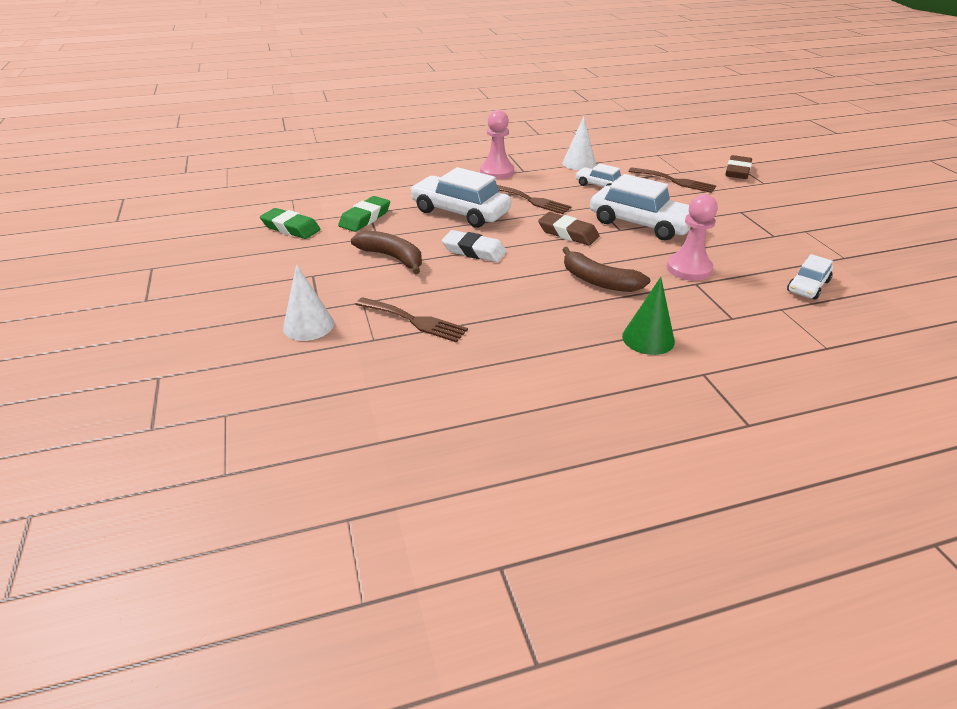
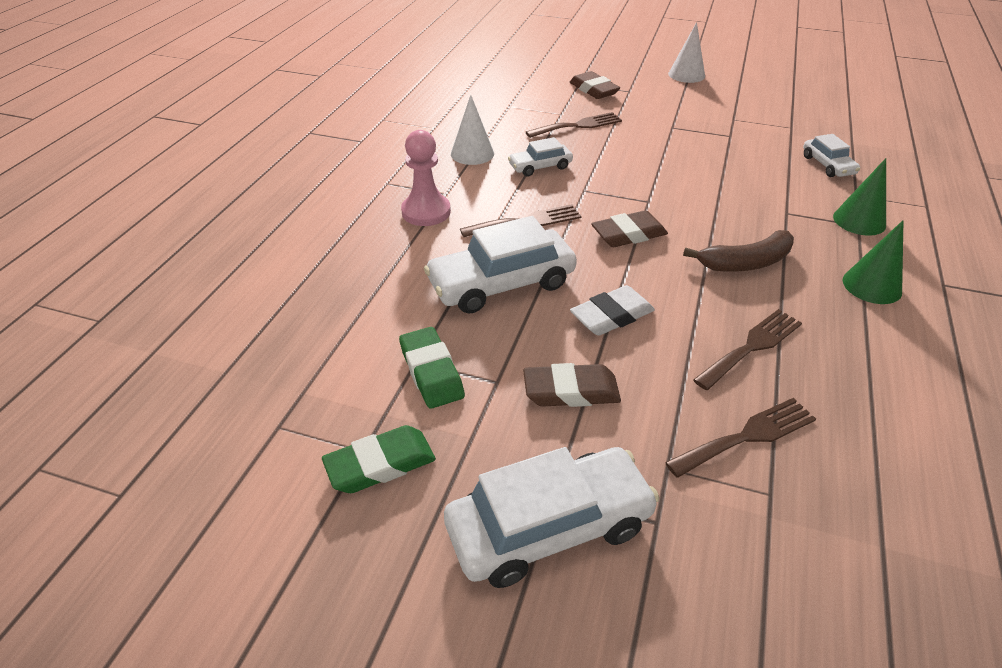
camera: 55 degrees left, 5 degrees up
white cone [283,264,334,341] -> white cone moved to [668,22,705,83]
brown banana [351,231,422,274] -> brown eraser [523,363,621,407]
white car [590,174,690,240] -> white car moved to [444,447,659,588]
pink pawn [667,194,718,281] -> none
none -> brown fork [693,309,802,390]
none -> green cone [833,158,886,236]

